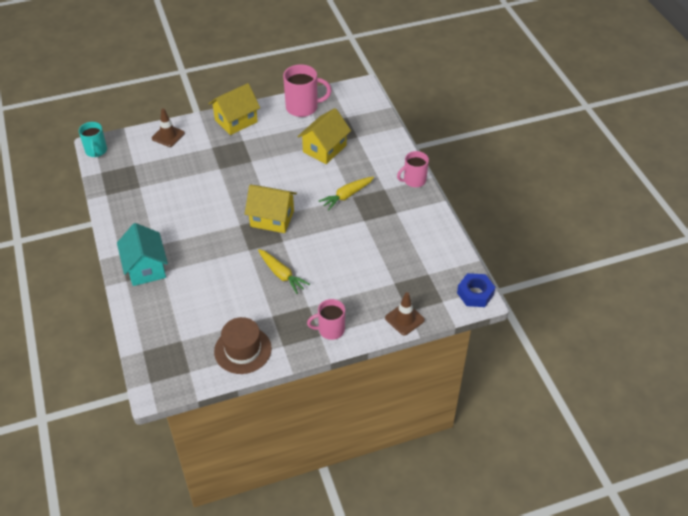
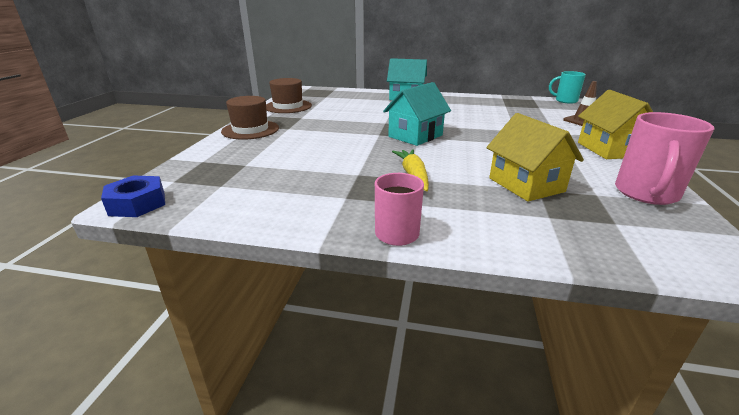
camera: 120 degrees right, 20 degrees down
yellow house [245,185,297,233] -> turquoise house [383,82,451,146]
yellow carrot [258,249,310,294] -> none
pink mug [307,299,345,340] -> brown hat [221,96,279,140]
brown traffic cone [385,292,425,335] -> none

